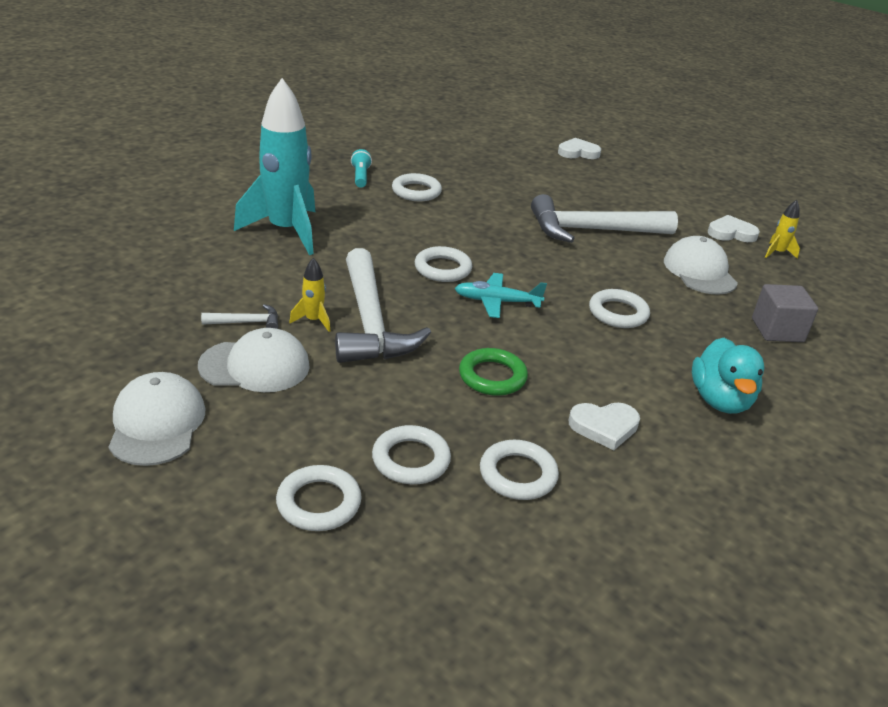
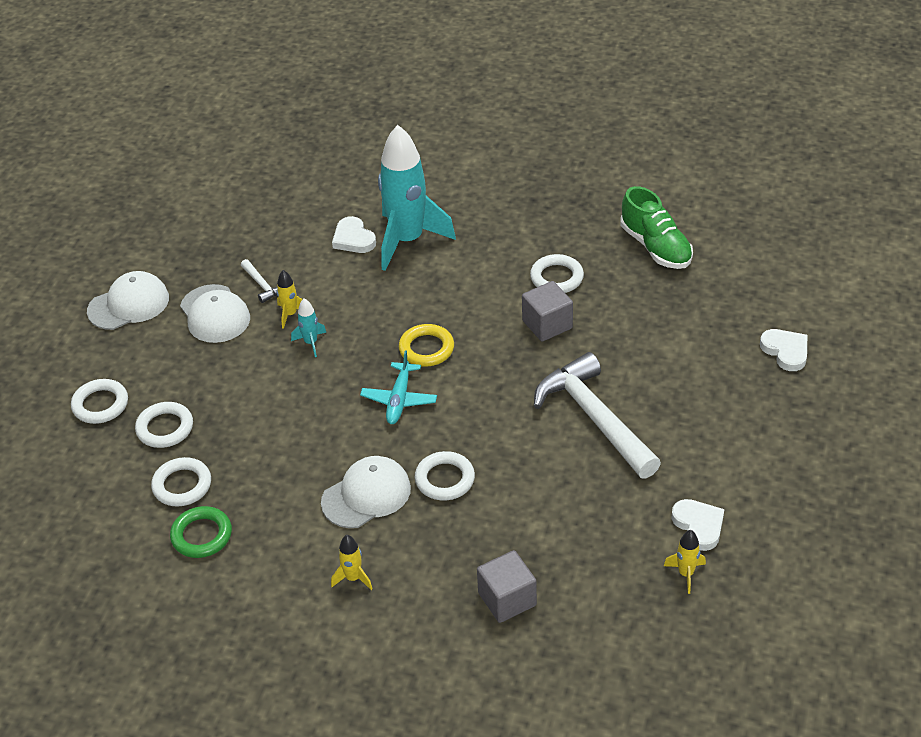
camera: 70 degrees right, 10 degrees up
white hammer [335,248,431,363] -> turquoise rocket [291,299,327,357]
turquoise flashlight [351,149,372,188] -> none
white ring [415,246,472,282] -> yellow ring [399,324,454,367]
turquoise plane [455,273,547,318] -> turquoise plane turned 150 degrees counterclockwise [360,350,437,424]
green ring [459,348,528,396] -> green ring moved to [170,506,232,558]
white heart [569,402,640,450] -> white heart moved to [332,216,376,253]
white cap [664,236,738,295] -> white cap moved to [321,456,411,528]
turquoise duck [692,338,765,414] -> yellow rocket [331,535,373,590]
none -> grey cube [522,281,573,342]
none -> green shoe [620,186,693,269]

